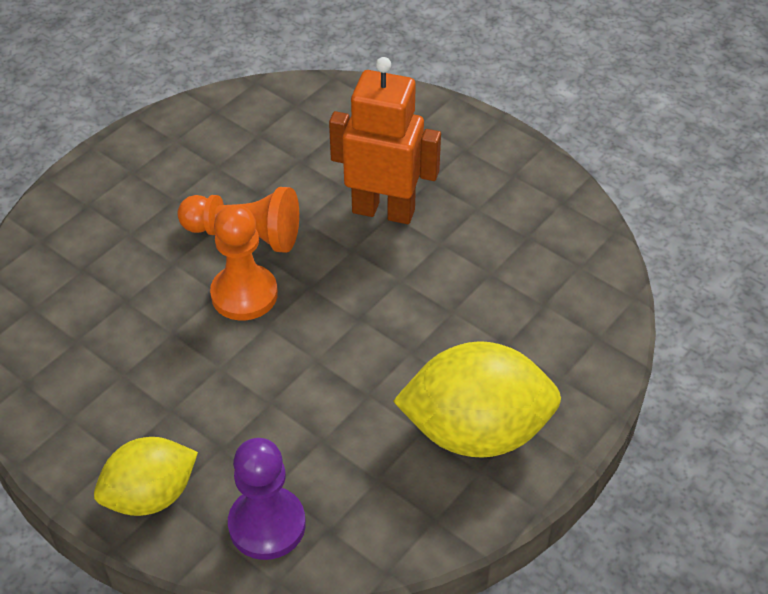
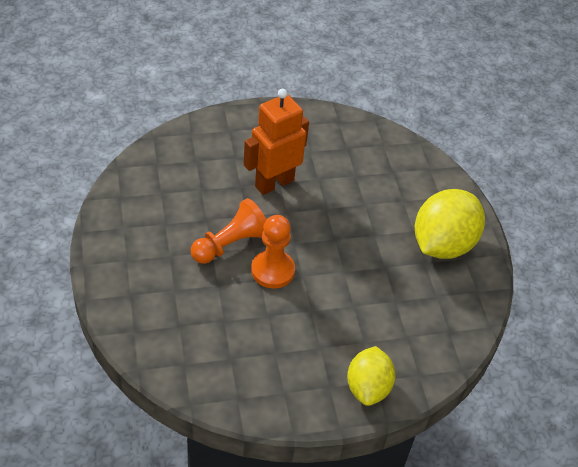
camera: 55 degrees left, 0 degrees up
purple pawn [228,438,306,560] -> none

